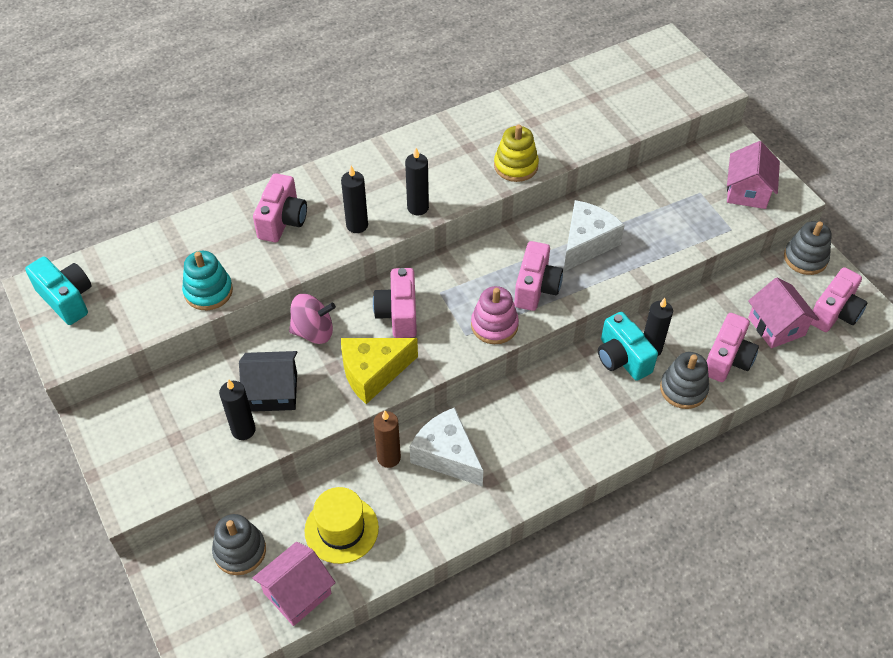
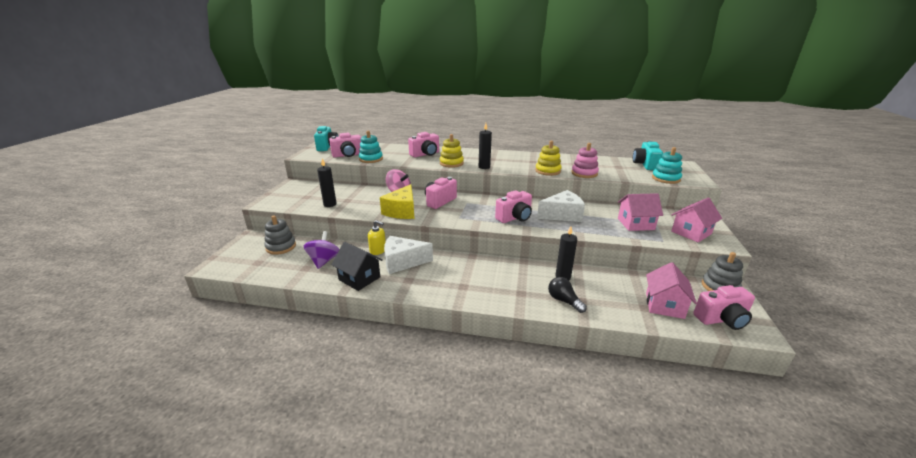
camera: 40 degrees right, 25 degrees down
black house [239,351,297,412] -> black house moved to [331,242,383,291]
pink house [252,542,336,626] -> pink house moved to [618,193,663,231]
yellow hat [304,487,379,564] -> purple spinning top [304,231,340,269]
black candle [341,166,368,233] -> yellow stacking toy [440,134,464,168]
yellow cheese [341,338,418,404] -> yellow cheese turned 90 degrees counterclockwise [380,184,414,219]
brown candle [374,411,401,468] -> yellow soap dispenser [368,220,386,255]
white cheese [410,407,484,487] -> white cheese turned 90 degrees counterclockwise [384,236,433,274]
pink stacking toy [471,286,519,344] -> pink stacking toy moved to [571,143,599,178]
turquoise camera [598,312,658,381] -> turquoise camera moved to [633,141,663,170]
grey stacking toy [660,352,709,409] -> black light bulb [548,277,587,313]
pink camera [706,313,759,382] -> pink camera moved to [329,133,361,157]
none -> turquoise stacking toy [652,147,682,184]

